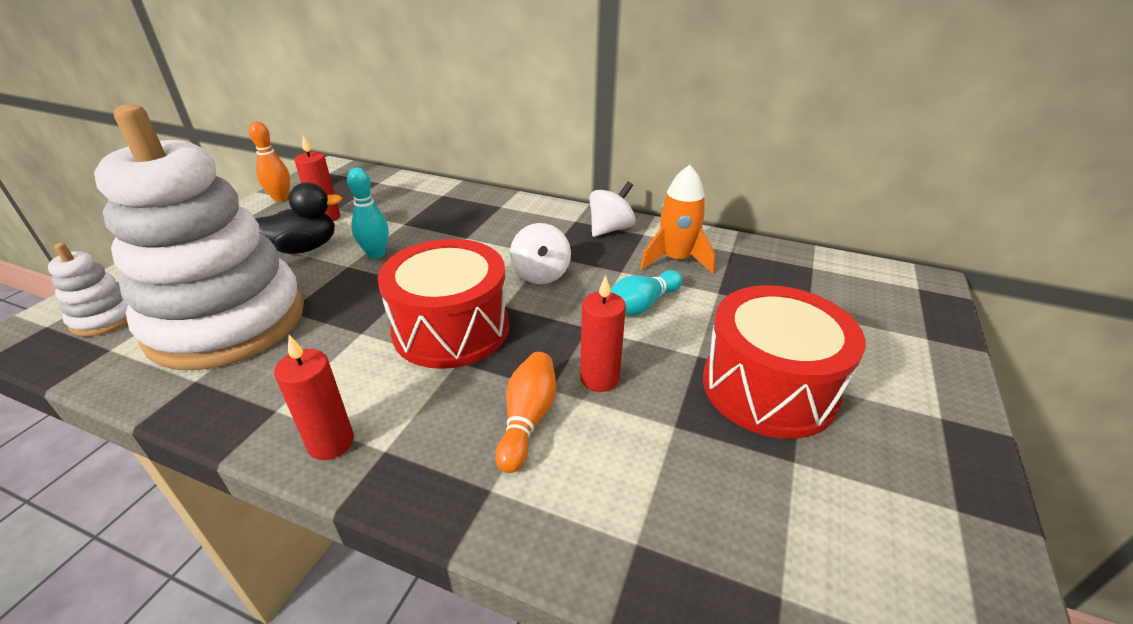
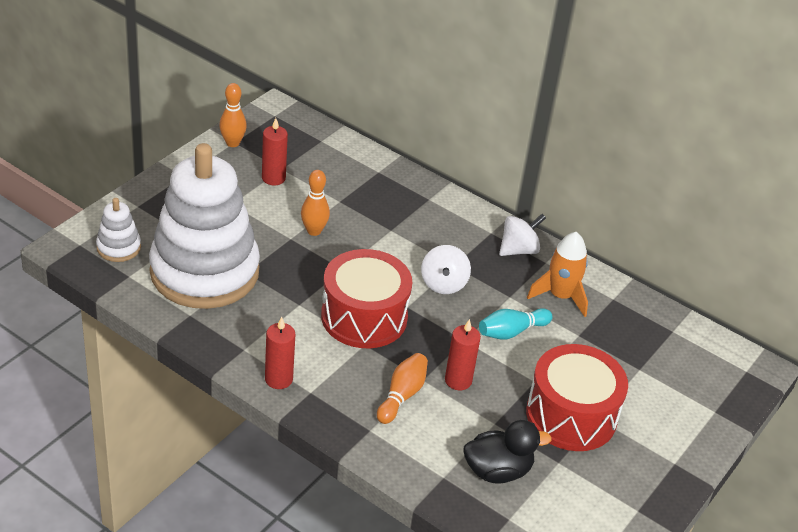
camera: 10 degrees right, 5 degrees up
black duck [255,182,342,254] -> black duck moved to [464,420,552,484]
turquoise bowling pin [347,168,389,259] -> orange bowling pin [301,170,330,236]

